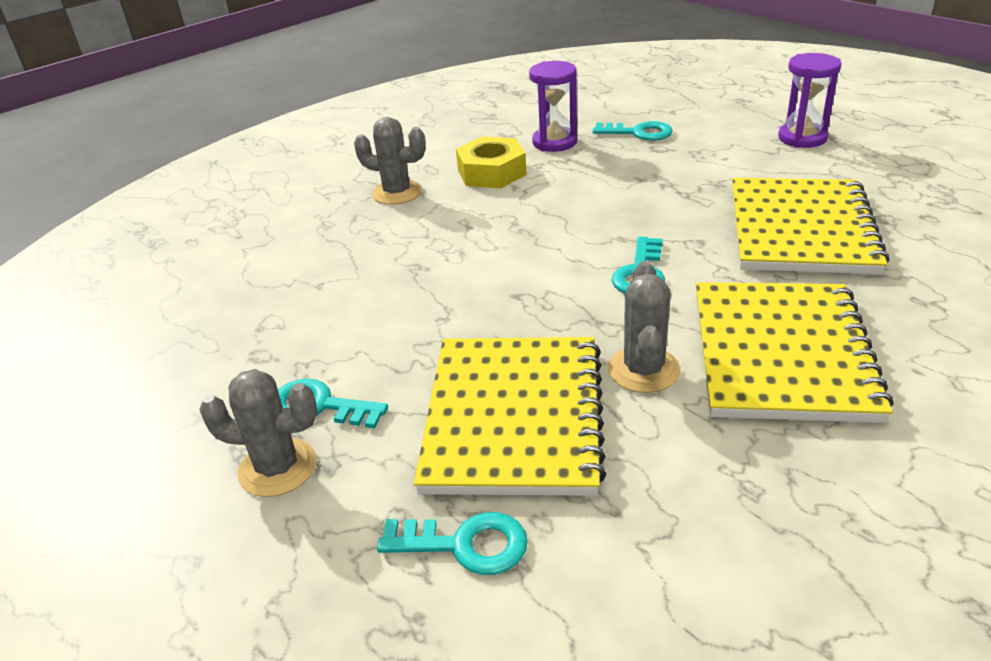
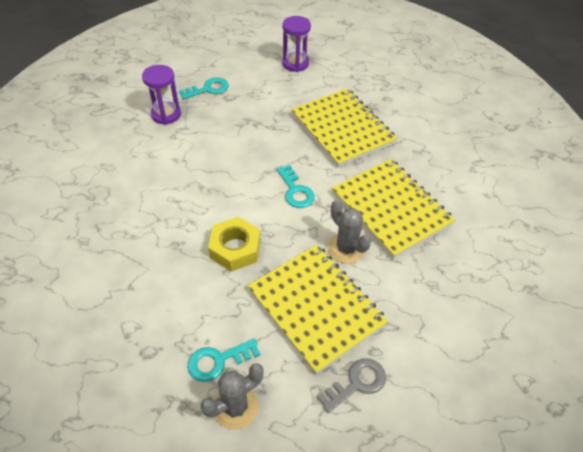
camera: 45 degrees left, 15 degrees up
grey cactus [354,117,426,205] -> none
turquoise key [377,512,528,575] -> grey key [317,358,386,413]
yellow nut [456,137,527,188] -> yellow nut moved to [208,217,260,272]

